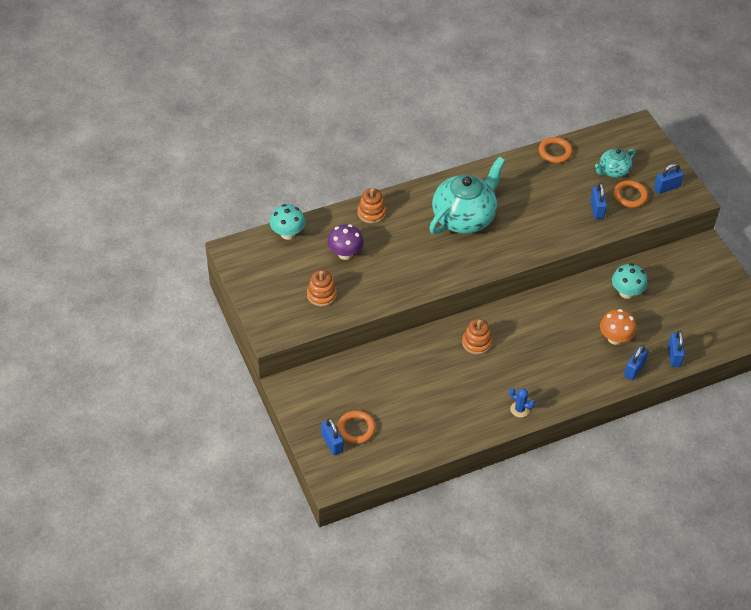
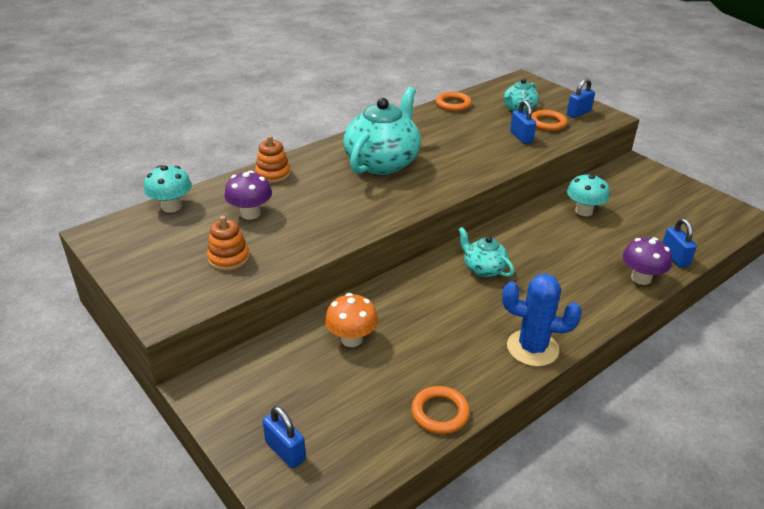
camera: 15 degrees left, 15 degrees down
orange ring [337,411,376,444] -> orange ring moved to [411,386,470,434]
orange stacking toy [462,319,492,355] -> none
blue cactus [509,388,535,417] -> blue cactus [502,274,582,367], size x1.95
orange mushroom [600,309,637,345] -> orange mushroom moved to [325,293,378,347]
blue padlock [624,345,649,381] -> purple mushroom [623,237,672,285]
none -> turquoise teapot [458,227,514,277]

